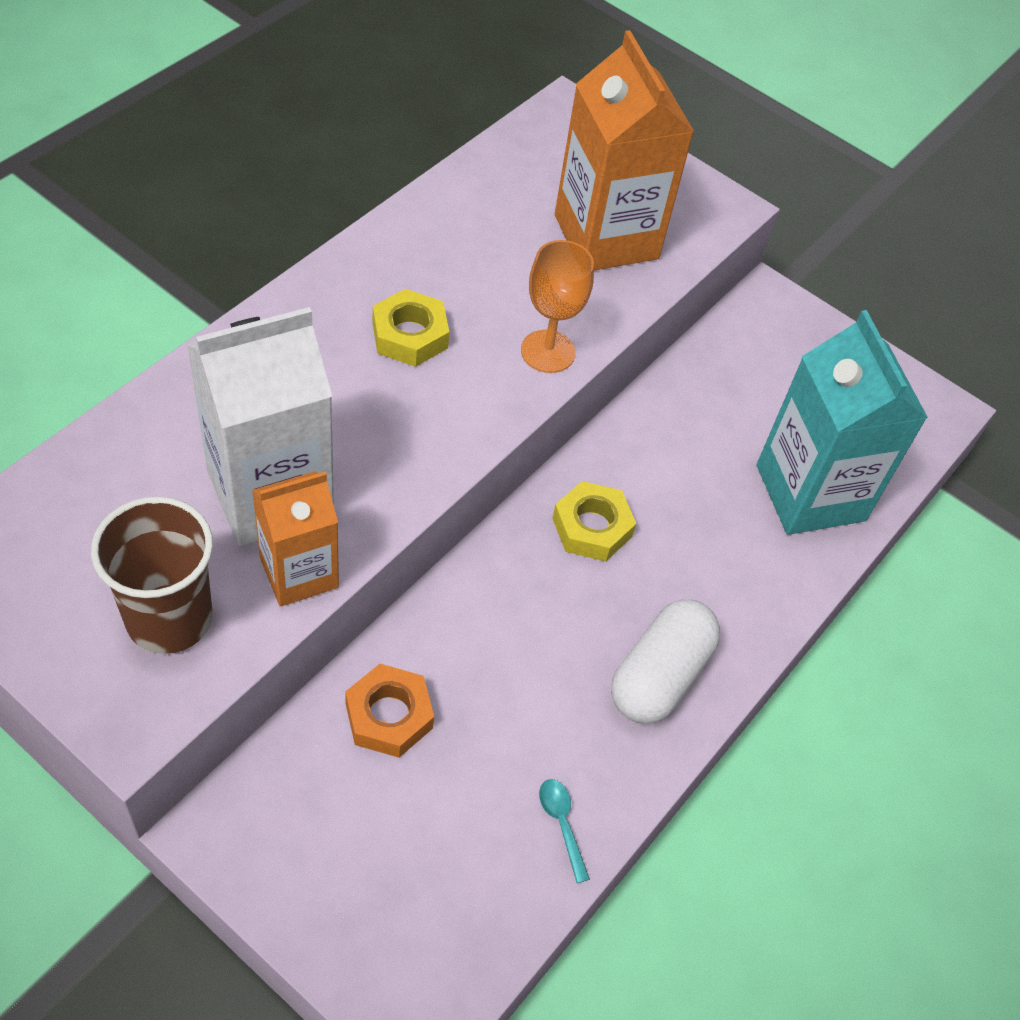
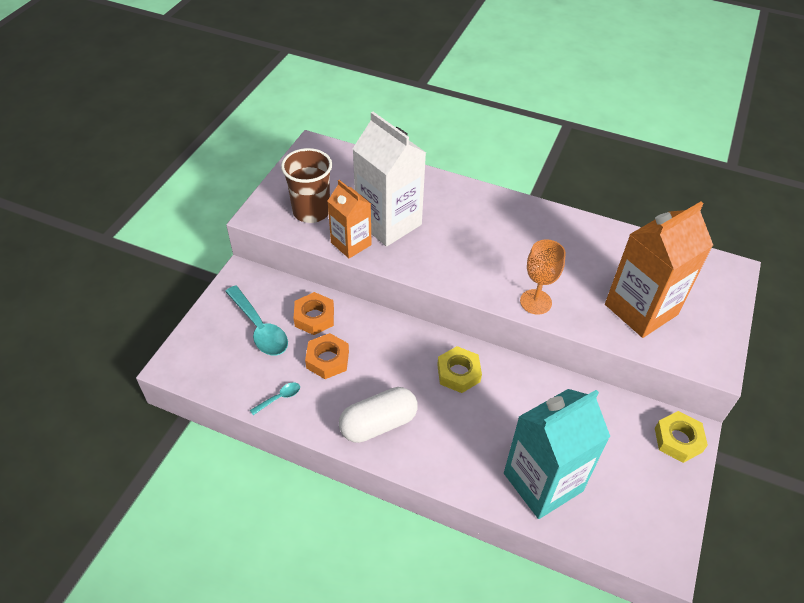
camera: 80 degrees right, 5 degrees down
yellow nut [372,289,449,367] -> yellow nut moved to [655,411,708,463]
white capsule [611,599,720,724] -> white capsule turned 45 degrees counterclockwise [339,387,418,443]
none -> turquoise spoon [225,285,288,355]
none -> orange nut [305,333,349,379]

